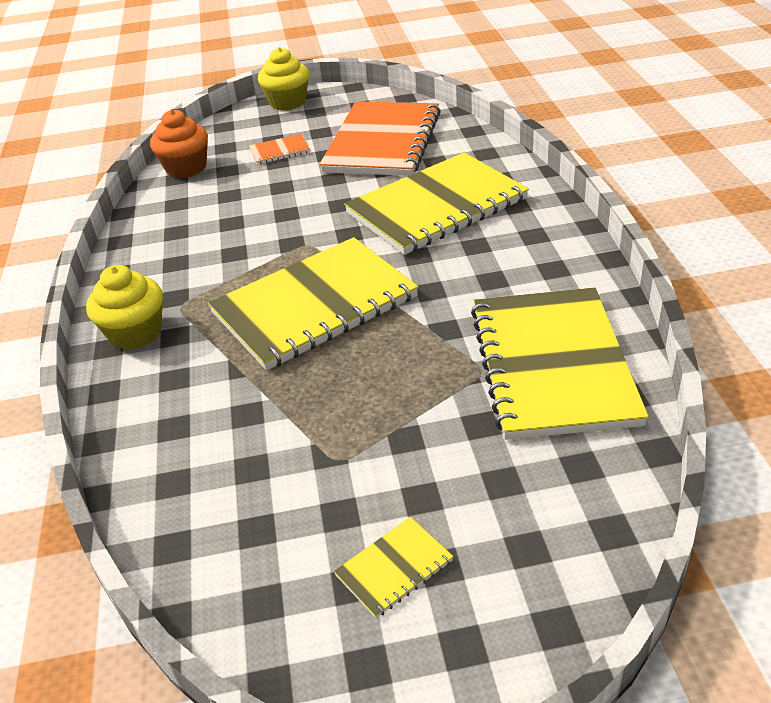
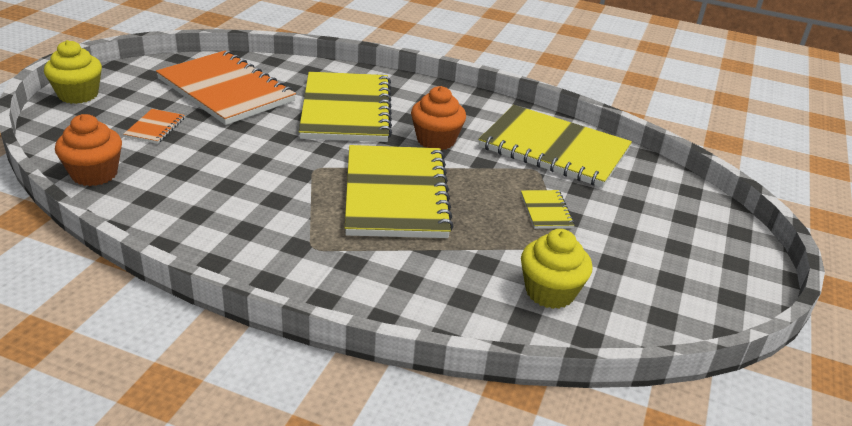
camera: 65 degrees left, 5 degrees down
yellow cupcake [86,265,163,350] -> yellow cupcake moved to [521,229,593,309]
yellow notebook [334,517,454,618] -> yellow notebook moved to [521,190,575,229]
none -> orange cupcake [411,86,466,150]

